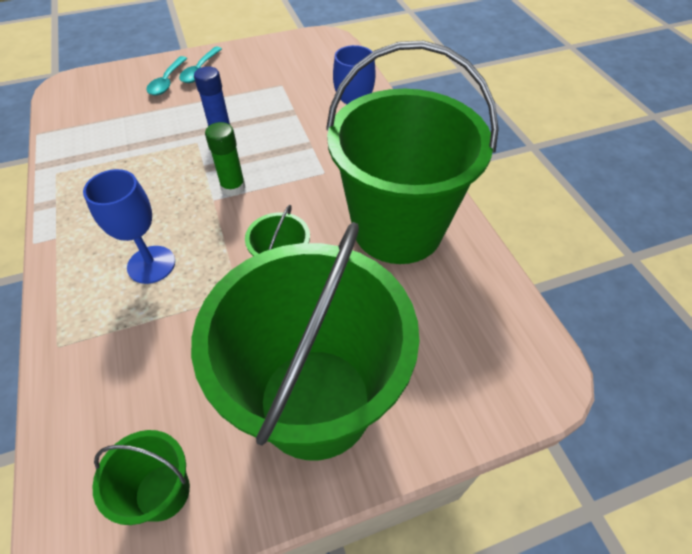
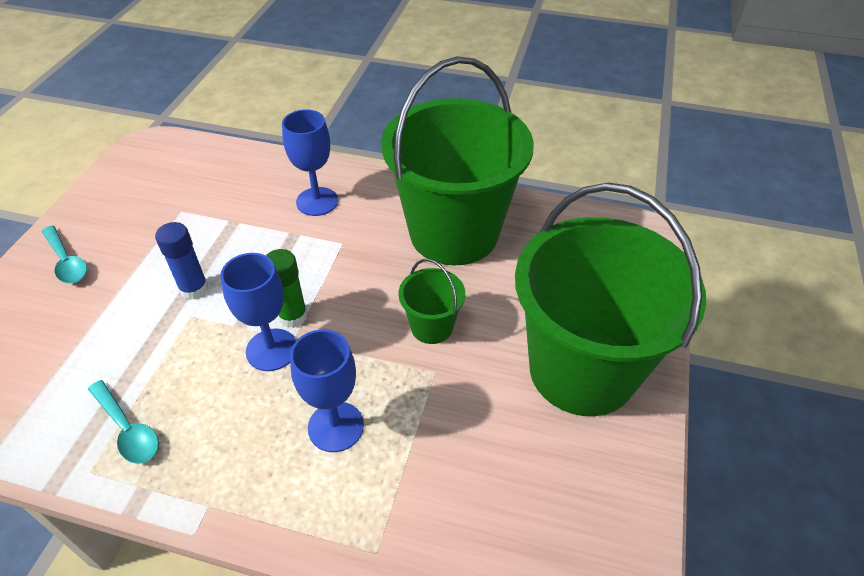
camera: 55 degrees left, 5 degrees down
green bucket [92,430,190,525] -> none
turquoise spoon [146,56,187,95] -> turquoise spoon moved to [88,380,159,464]
none -> blue goblet [220,253,296,371]

